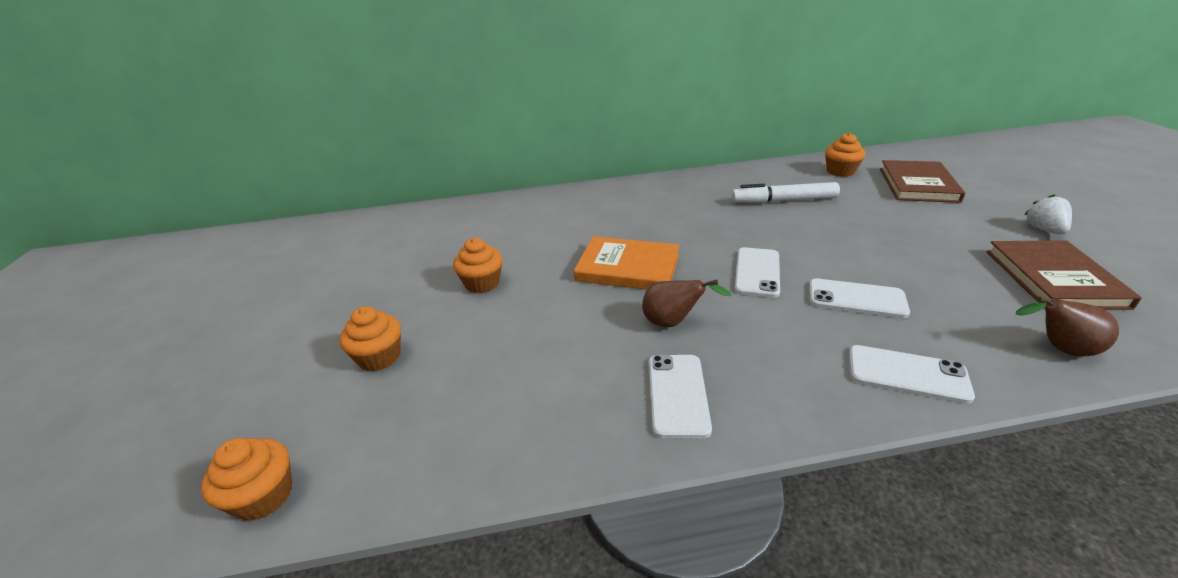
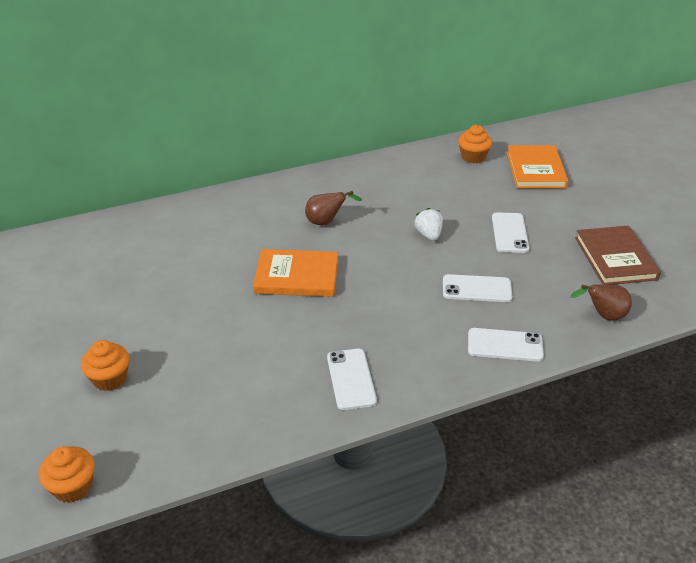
camera: 15 degrees left, 5 degrees up
orange cupcake [453,238,503,293] -> none
brown pear [642,280,731,327] -> brown pear moved to [305,191,362,225]
white marker [732,182,840,203] -> none
white phone [735,247,780,298] -> white phone moved to [492,212,529,253]
brown book [880,160,965,203] -> orange book [507,145,568,189]
white strawberry [1024,194,1072,234] -> white strawberry moved to [414,208,443,241]

